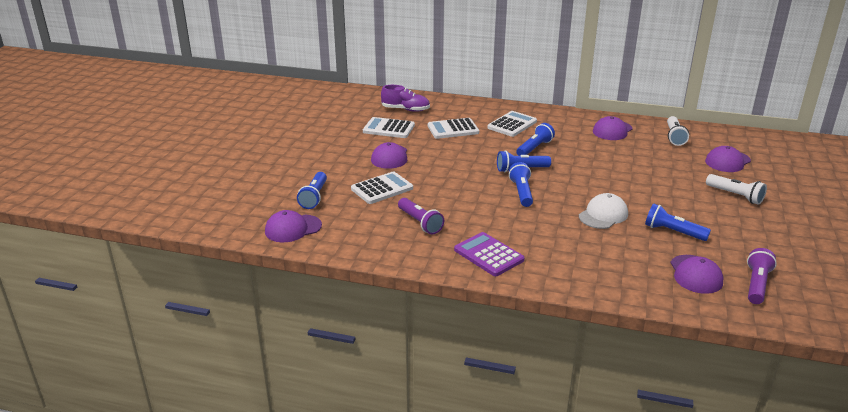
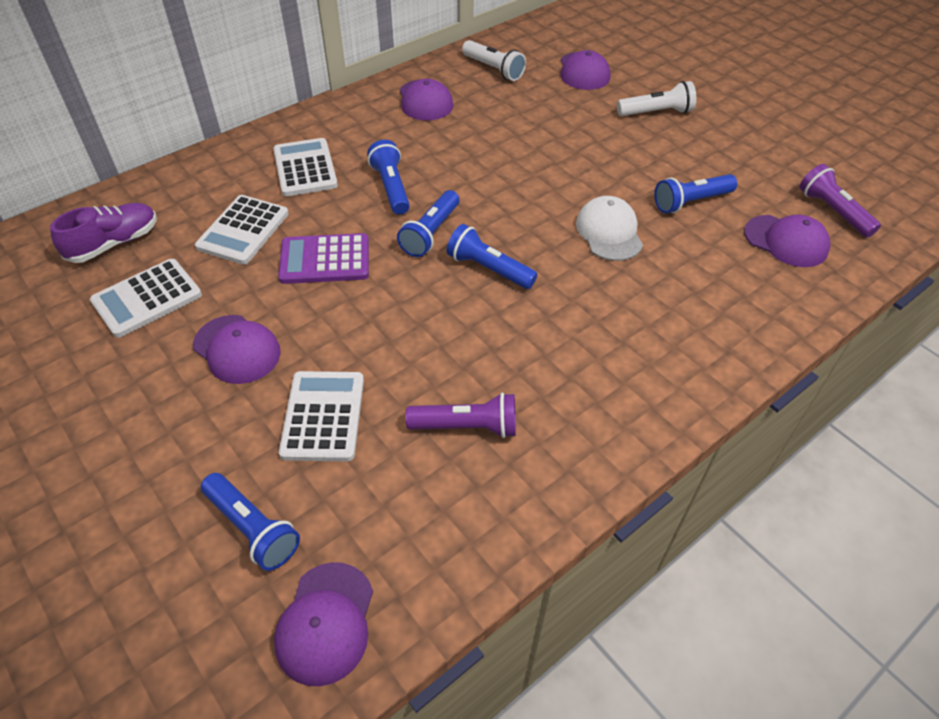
camera: 55 degrees left, 20 degrees up
purple calculator [454,232,525,276] -> purple calculator moved to [278,233,369,284]

